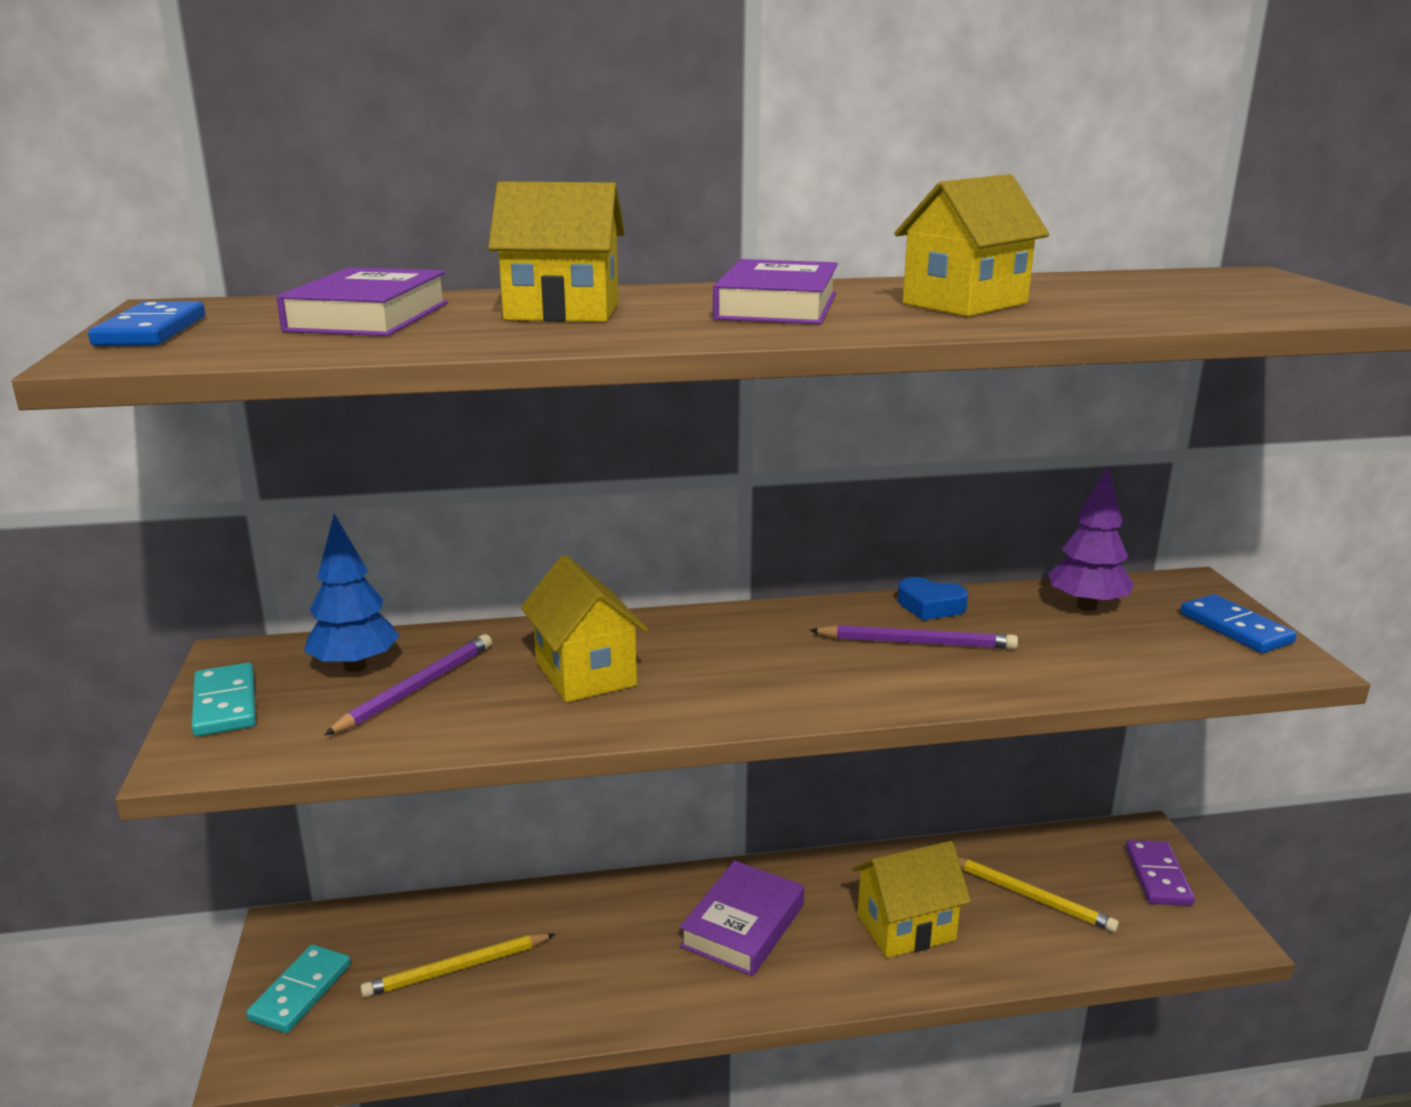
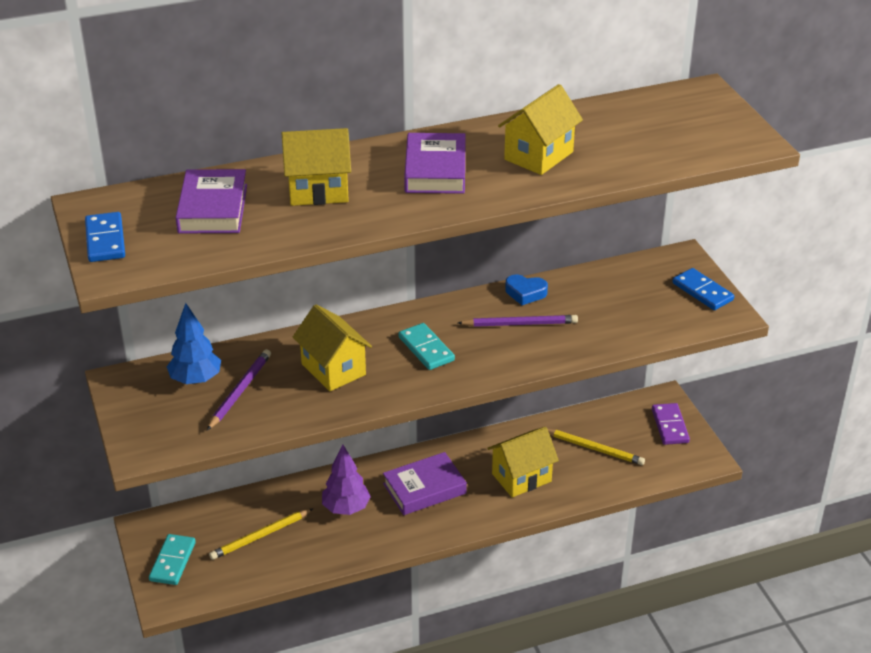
camera: 10 degrees left, 15 degrees up
turquoise domino [192,663,256,736] -> turquoise domino moved to [398,323,455,370]
purple book [680,860,804,976] -> purple book turned 45 degrees clockwise [383,452,467,515]
purple tree [1048,466,1134,611] -> purple tree moved to [322,444,371,515]

